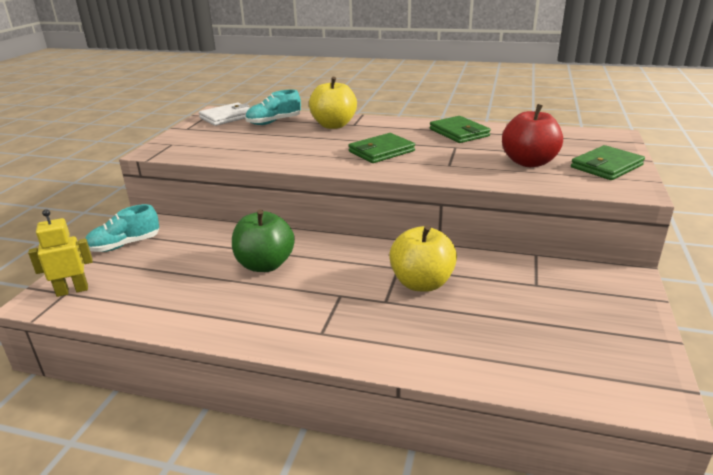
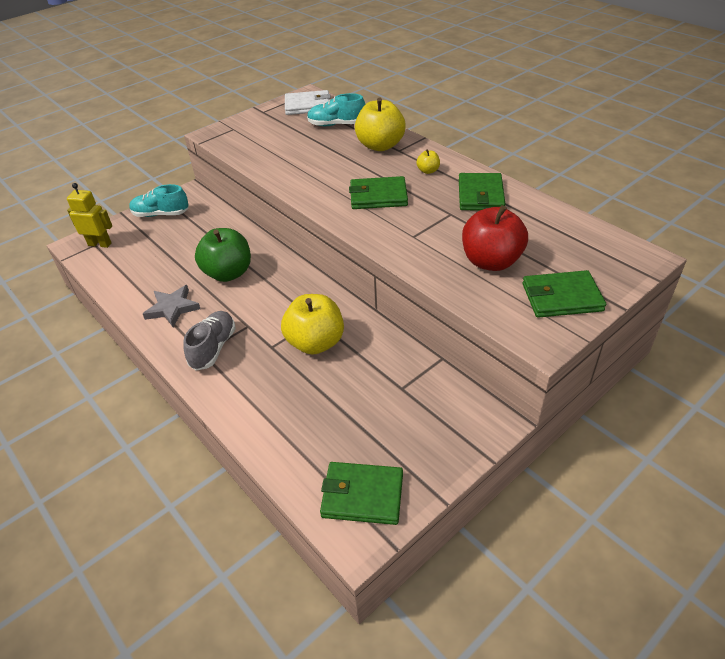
camera: 35 degrees right, 15 degrees up
none -> grey star [143,285,200,328]
none -> grey shoe [183,311,236,370]
none -> green wallet [320,462,403,525]
none -> yellow apple [417,149,440,174]

